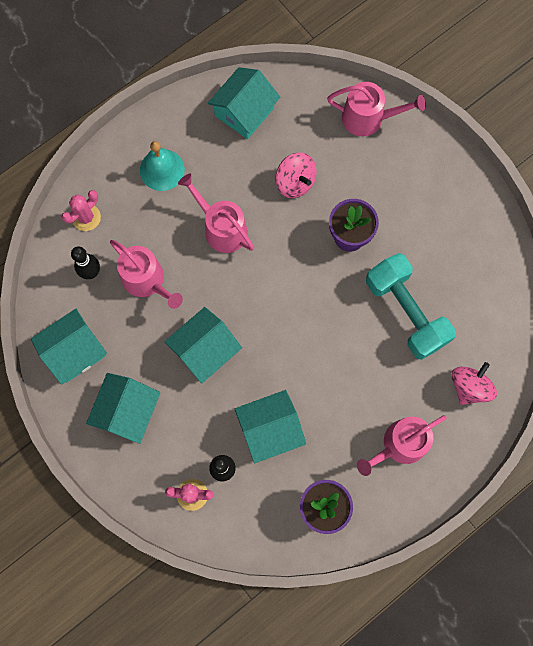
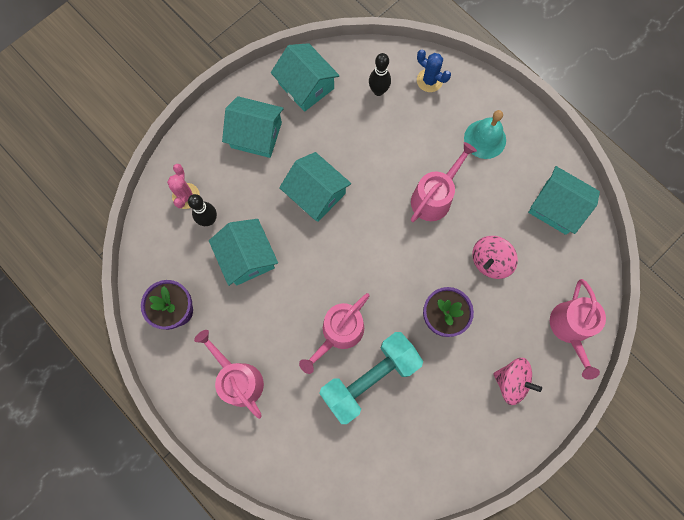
camera: 85 degrees right, 0 degrees up
pink cactus [61,190,101,231] -> blue cactus [417,50,451,92]
pink watering can [110,240,183,309] -> pink watering can moved to [299,293,370,374]
pink spinning top [451,362,497,405] -> pink spinning top moved to [493,358,542,405]

